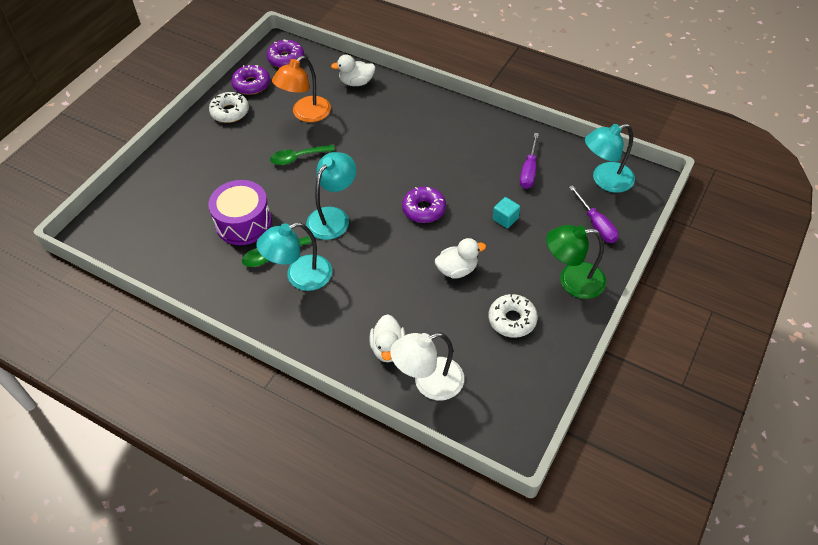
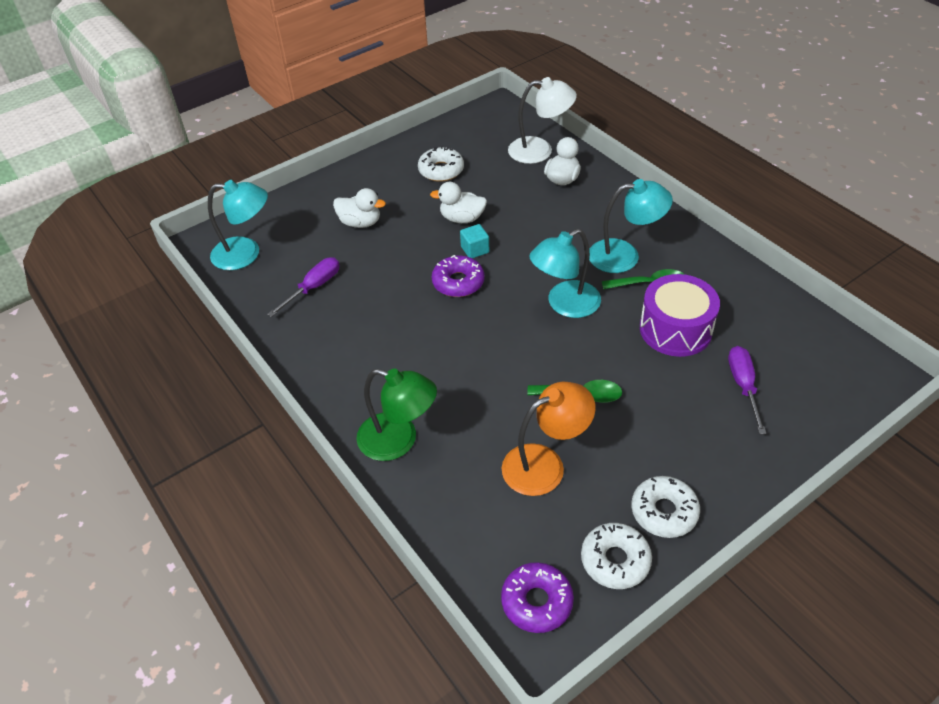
camera: 155 degrees left, 5 degrees down
purple donut [231,65,270,95] -> white donut [581,523,652,589]
white duck [331,55,375,86] -> white duck moved to [333,188,386,228]
turquoise cube [493,197,520,228] -> turquoise cube moved to [460,224,489,258]
green lamp [546,225,606,299] -> green lamp moved to [356,369,437,461]
purple screwdriver [569,185,619,243] -> purple screwdriver moved to [728,346,766,434]

